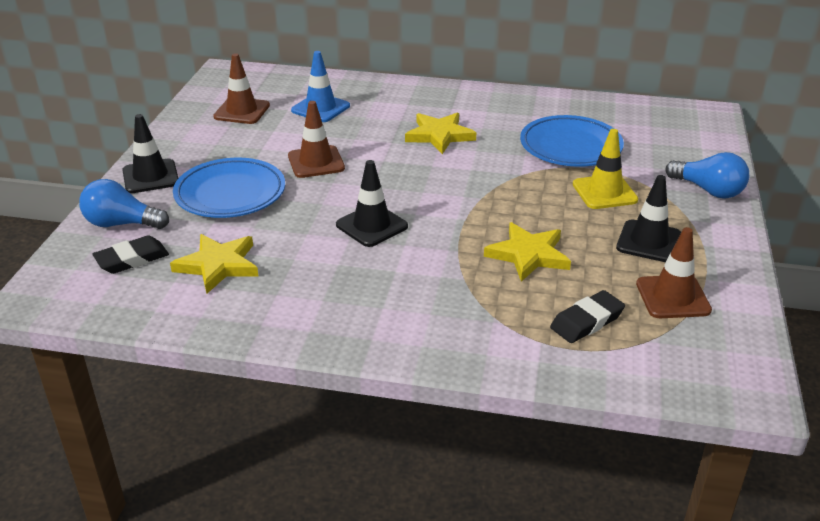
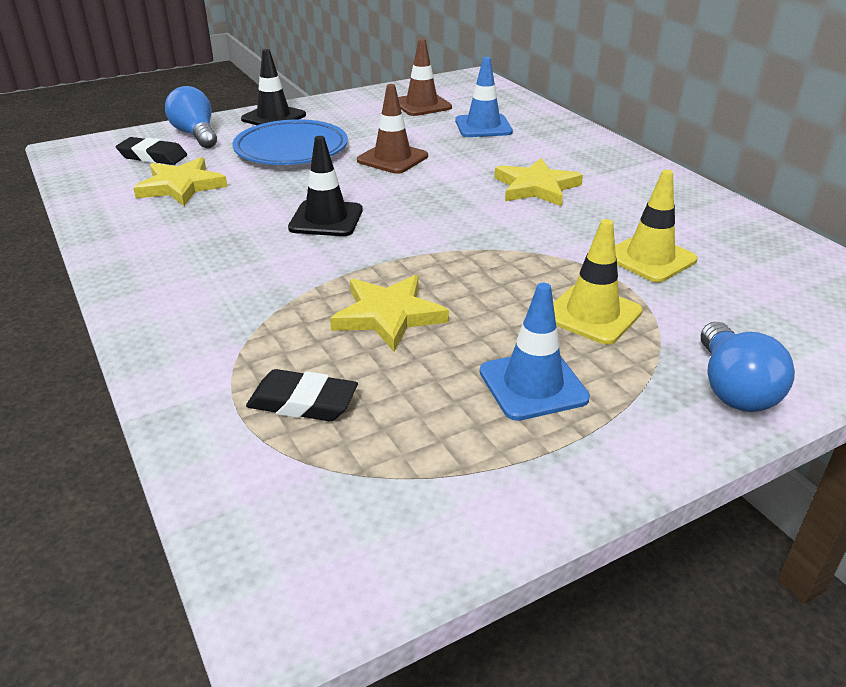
camera: 50 degrees right, 0 degrees up
blue plate [520,115,624,167] -> yellow traffic cone [615,170,697,282]
black traffic cone [616,175,681,262] -> blue traffic cone [480,283,590,421]
brown traffic cone [636,227,712,318] -> none

